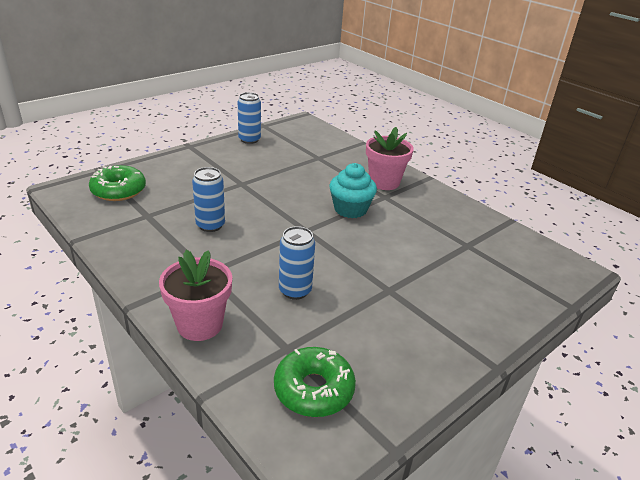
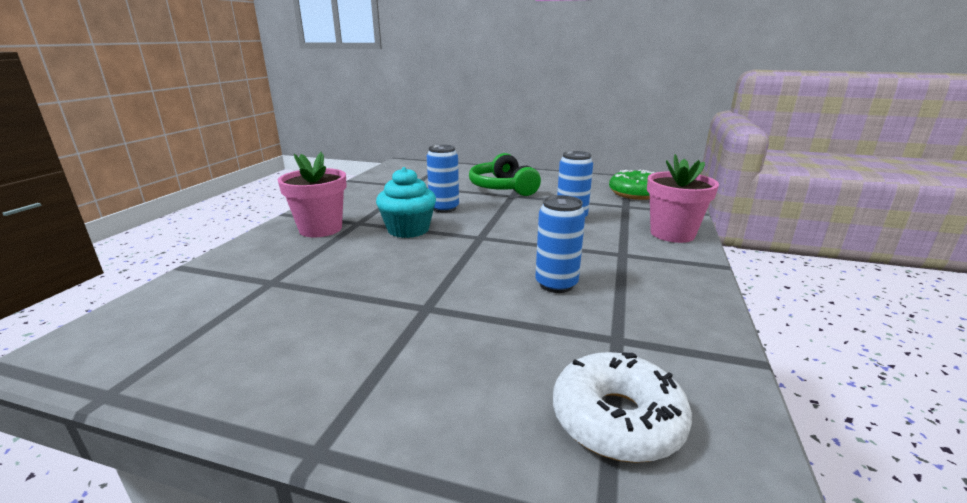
camera: 120 degrees left, 10 degrees down
green donut [89,165,146,201] -> white donut [553,352,692,463]
blue can [238,92,261,144] -> blue can moved to [427,145,459,213]
none -> green headphones [469,153,541,196]

